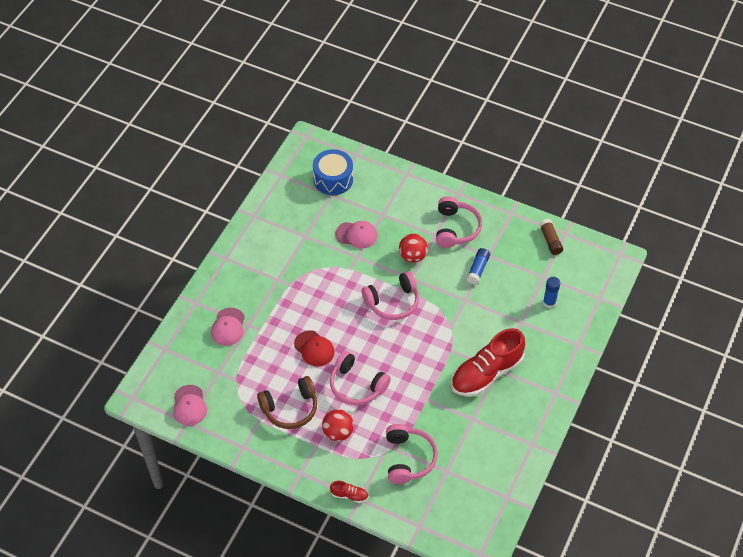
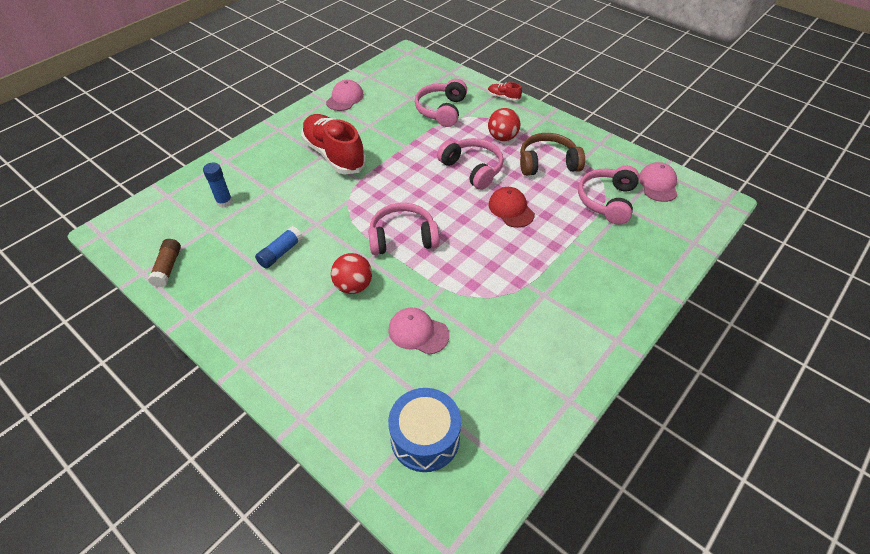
camera: 165 degrees left, 5 degrees down
pink cap [211,308,245,346] -> pink cap moved to [326,80,364,111]
pink headphones [436,197,482,248] -> pink headphones moved to [578,165,640,225]
red shoe [451,328,525,397] -> red shoe turned 105 degrees counterclockwise [301,114,366,174]

